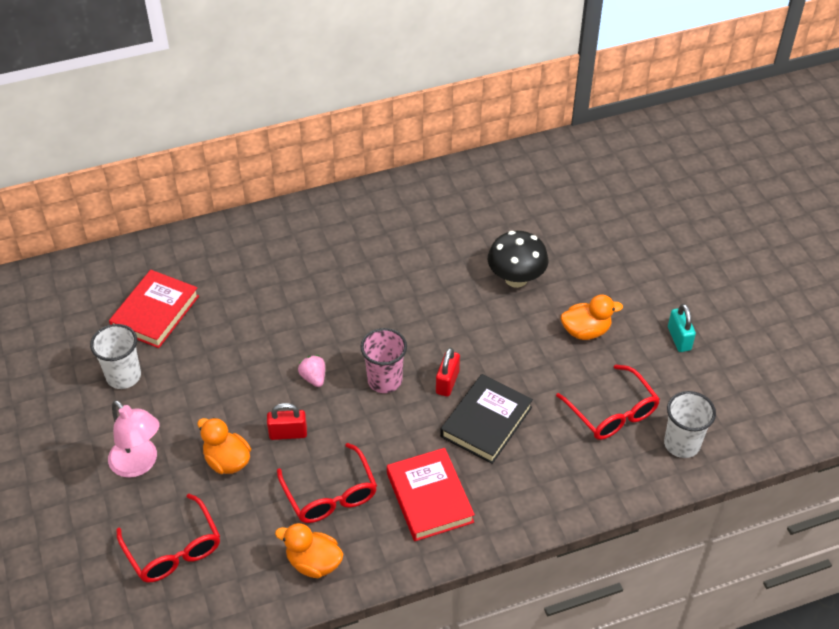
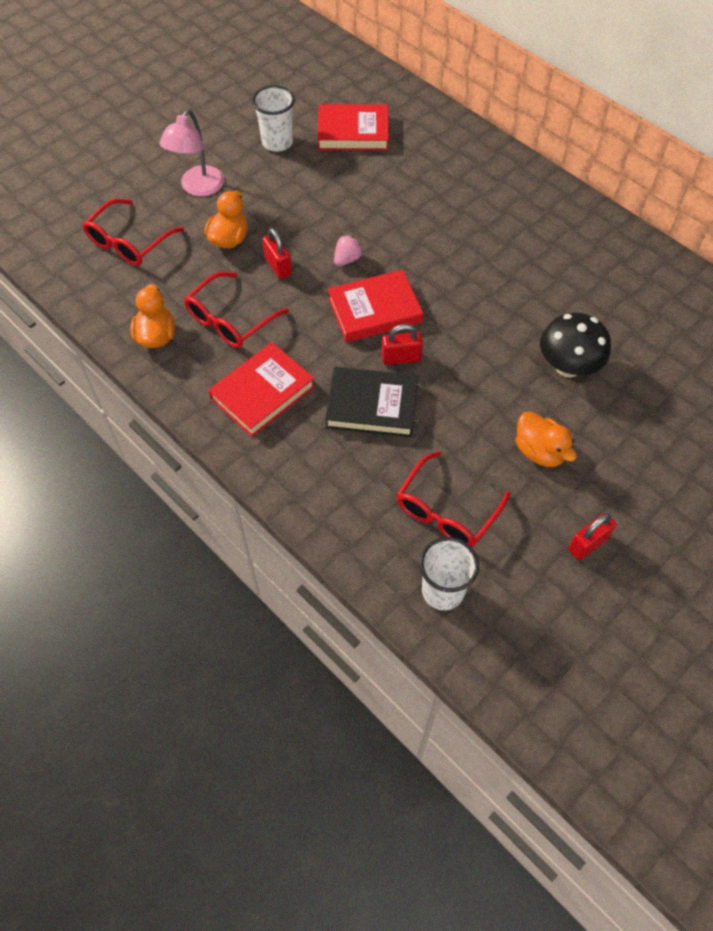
camera: 65 degrees right, 10 degrees up
pink cup [360,328,407,393] -> red book [328,270,423,343]
turquoise padlock [668,304,696,352] -> red padlock [568,513,617,560]

